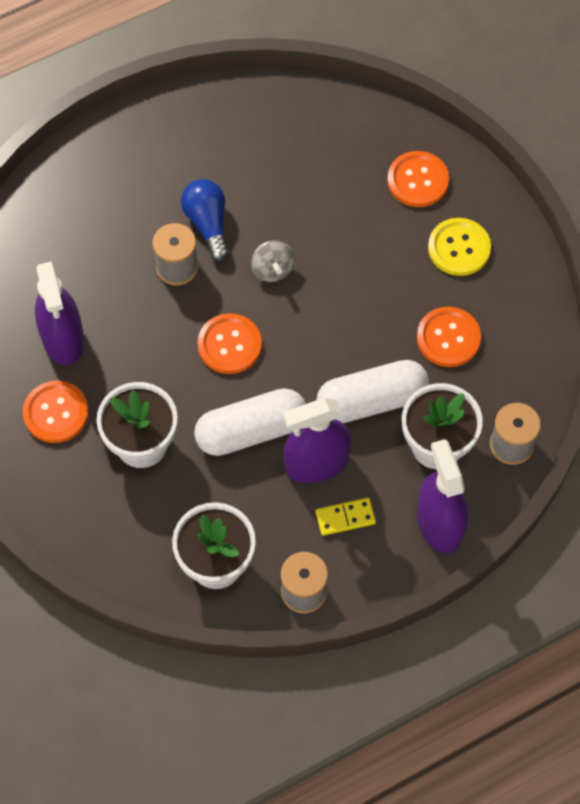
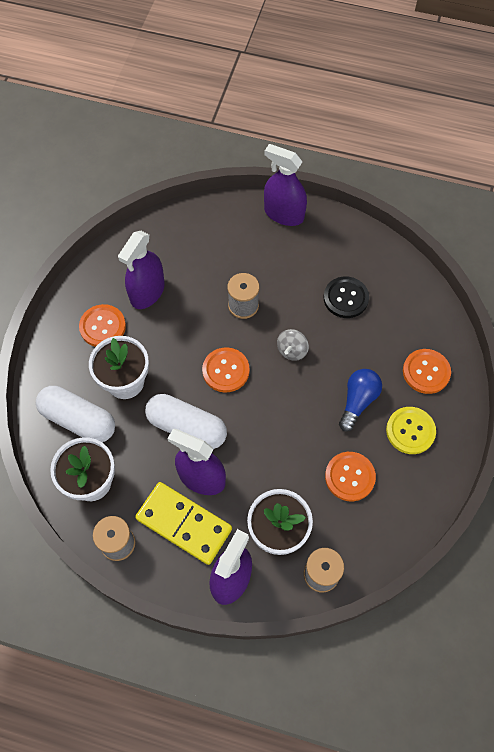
camera: 45 degrees right, 0 degrees up
blue light bulb [181,179,229,262] -> blue light bulb moved to [339,369,382,431]
white capsule [316,360,429,423] -> white capsule moved to [36,386,115,442]
yellow domino [316,498,376,536] -> yellow domino [135,482,232,565], size x2.06
none -> purple spray bottle [264,144,307,226]
none -> black button [324,277,369,318]

